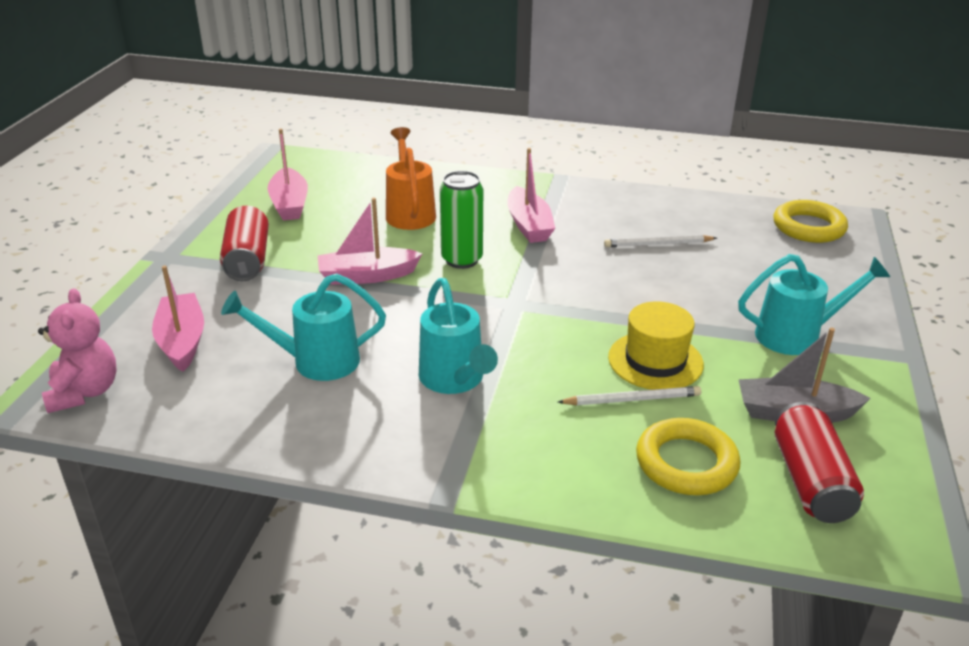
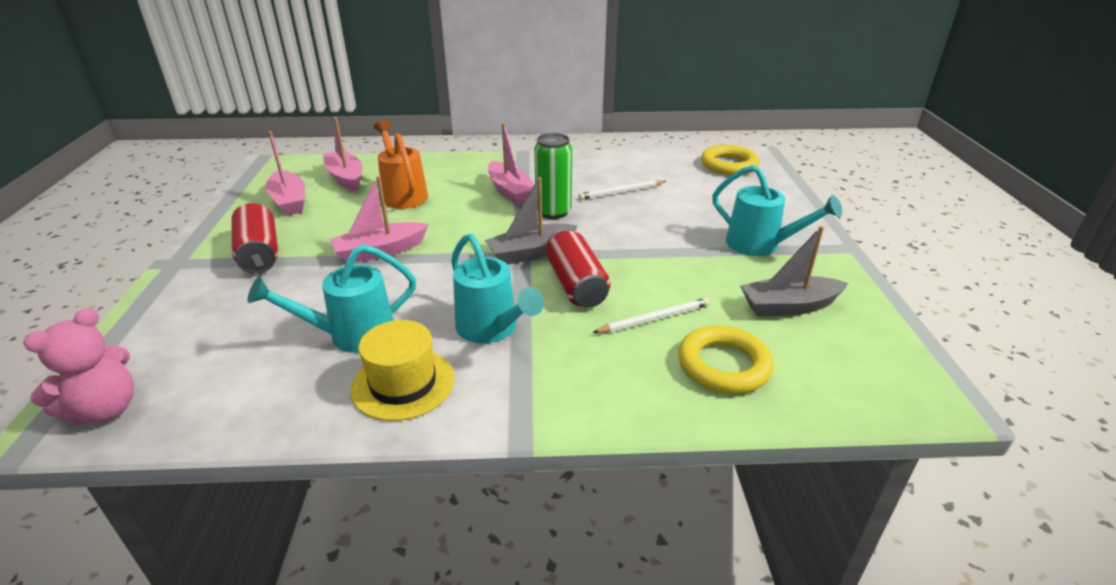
camera: 15 degrees left, 0 degrees up
pink teddy bear [38,288,116,413] -> pink teddy bear turned 60 degrees clockwise [23,308,134,425]
pink boat [152,266,204,372] -> pink boat moved to [323,117,363,192]
green can [440,171,483,269] -> green can moved to [534,133,572,219]
yellow hat [608,301,704,390] -> yellow hat moved to [350,320,455,421]
turquoise watering can [738,254,890,355] -> turquoise watering can turned 60 degrees clockwise [712,165,842,256]
red can [775,402,864,523] -> red can moved to [546,229,610,308]
none -> grey boat [484,177,578,265]

